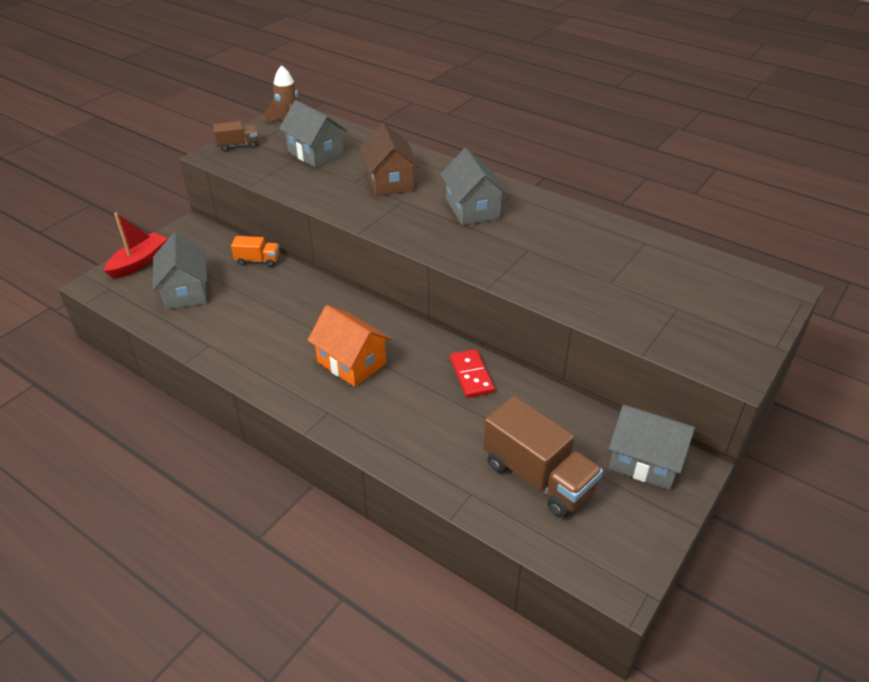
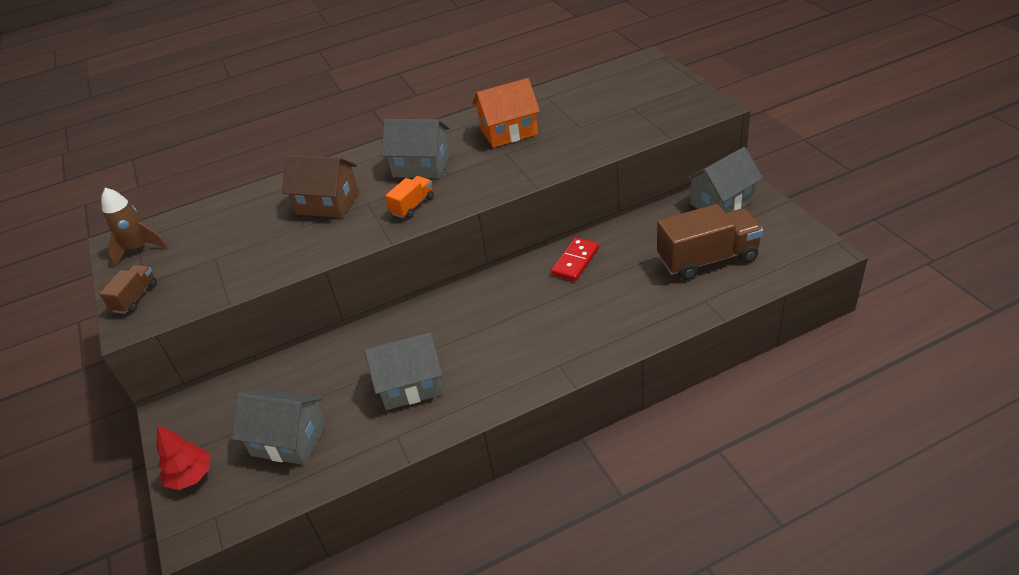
camera: 55 degrees left, 0 degrees up
red boat [104,213,168,279] -> red tree [157,425,210,490]
orange truck [231,236,279,267] -> orange truck moved to [385,176,434,218]
grey house [279,100,348,168] -> grey house moved to [364,332,444,410]
orange house [307,305,391,387] -> orange house moved to [472,78,540,147]
red domino [450,349,495,398] -> red domino turned 75 degrees counterclockwise [551,238,599,281]

